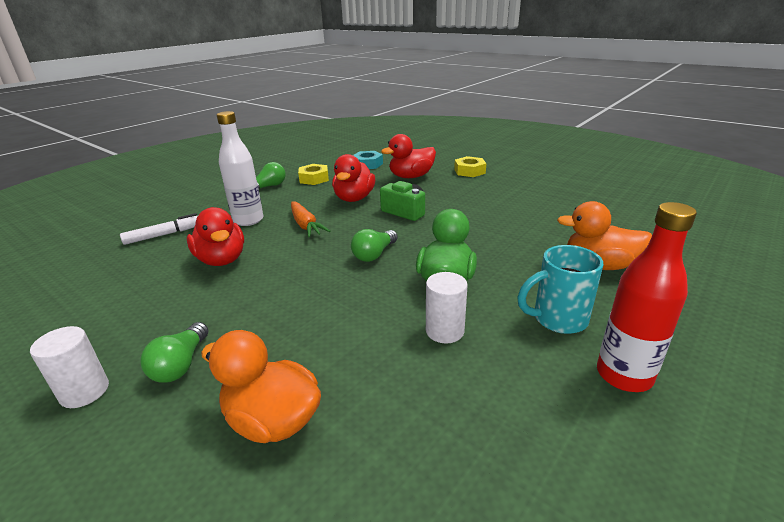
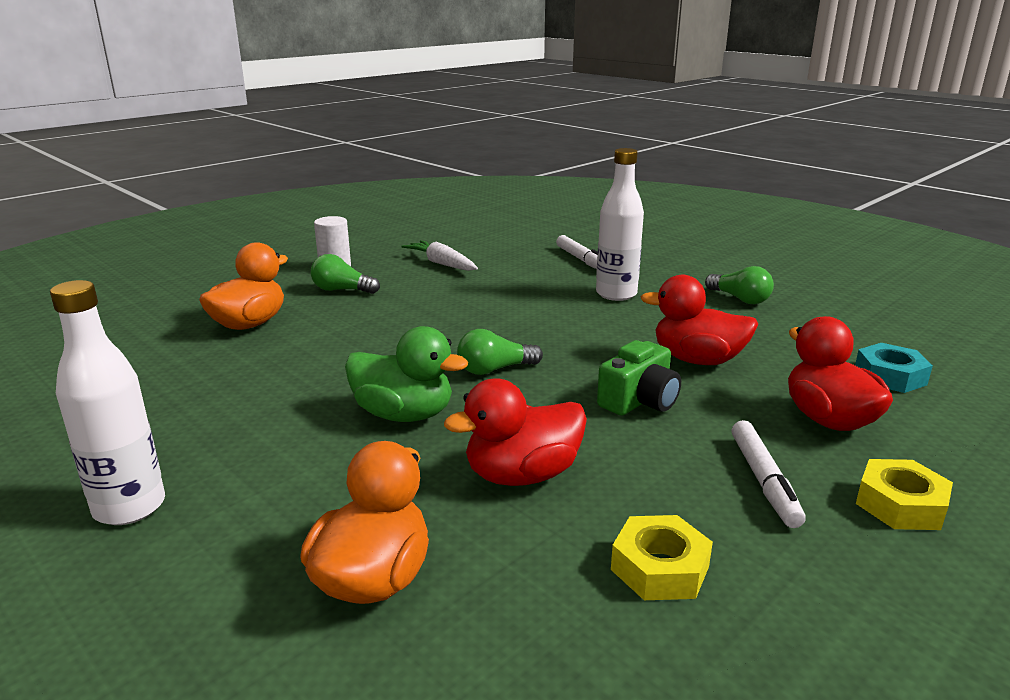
camera: 95 degrees right, 5 degrees down
red duck [187,207,244,266] -> red duck moved to [444,379,587,486]
orange carrot [291,201,330,237] -> none
yellow nut [298,164,329,185] -> yellow nut moved to [611,515,713,600]
green light bulb [351,229,398,262] -> green light bulb turned 60 degrees counterclockwise [457,329,543,375]
white cylinder [426,272,467,343] -> none
turquoise mug [517,245,604,334] -> none
red bottle [597,202,697,392] -> white bottle [50,280,165,525]
none -> white carrot [401,240,478,271]
none -> white marker [731,420,806,528]

